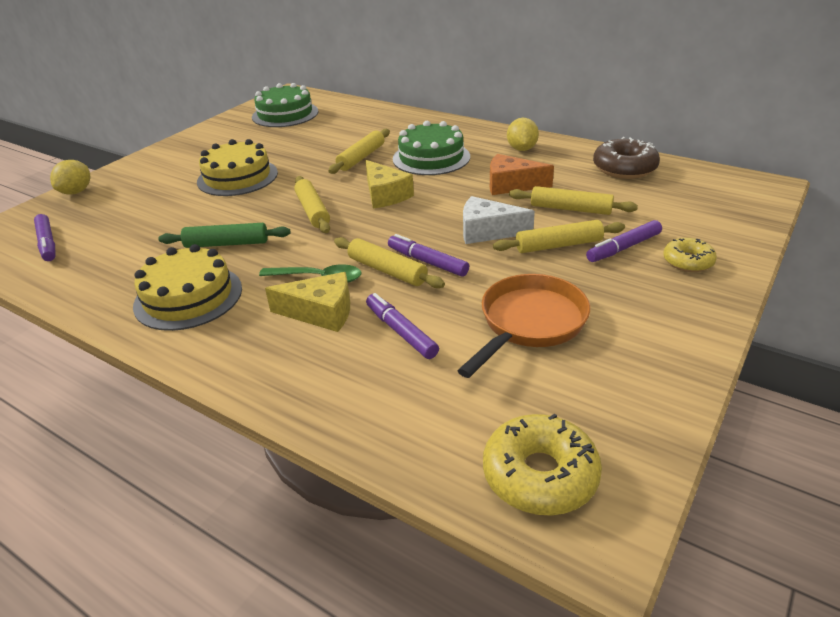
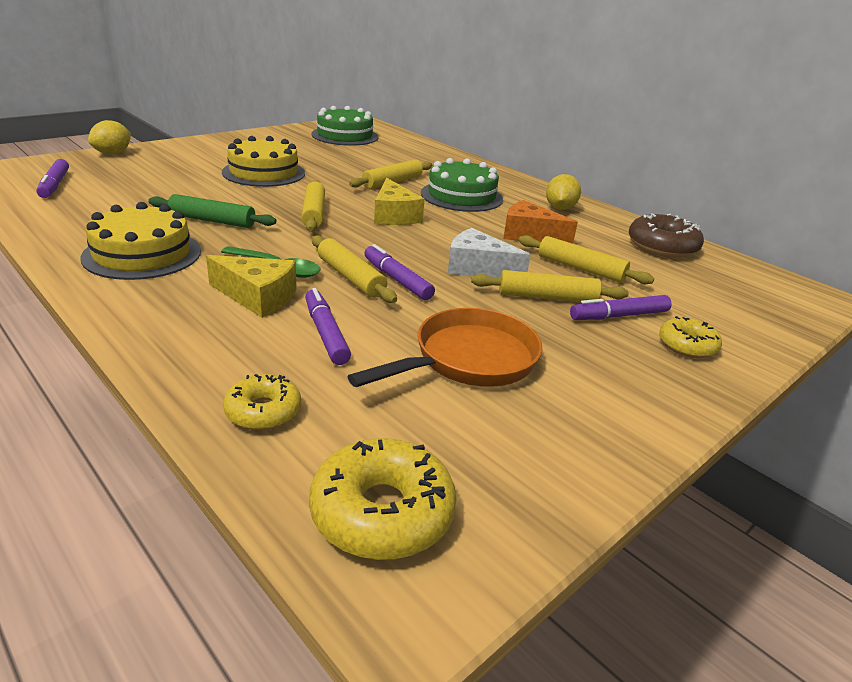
camera: 10 degrees right, 5 degrees down
none -> yellow donut [223,374,301,430]

